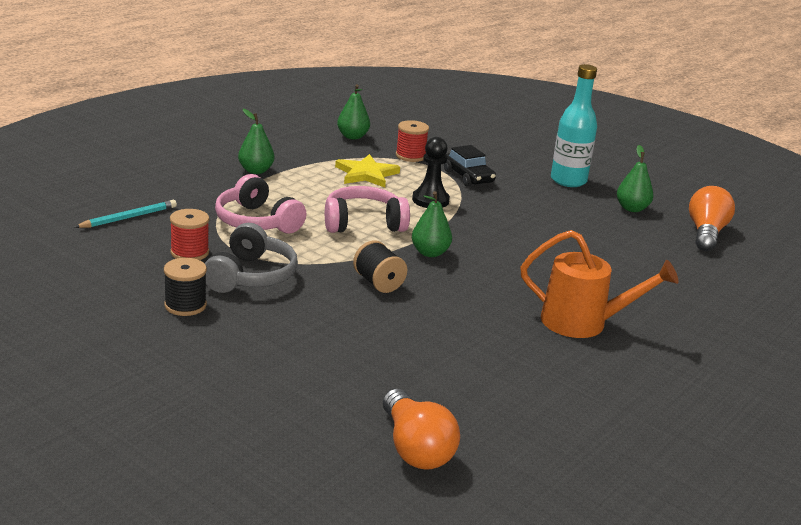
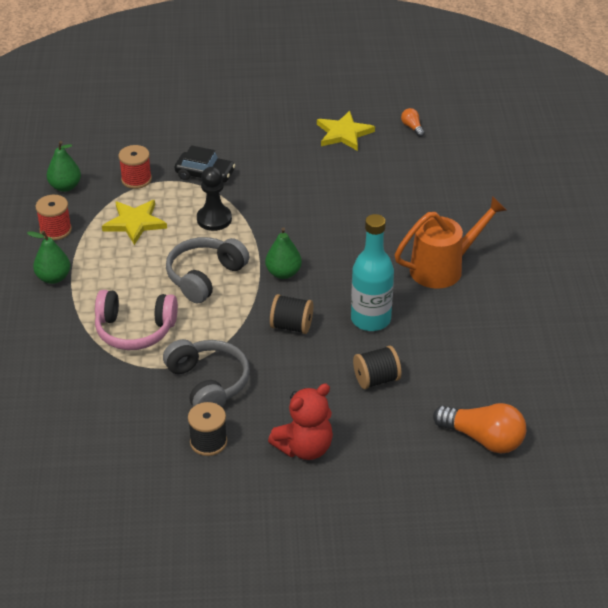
camera: 40 degrees left, 15 degrees up
turquoise pencil [75,200,177,228] -> none
red spool [170,209,209,260] -> red spool moved to [36,195,72,240]
pink headphones [325,186,410,233] -> grey headphones [166,237,249,304]
turquoise bottle [551,64,597,187] -> turquoise bottle moved to [351,214,394,331]
green pear [617,145,653,212] -> yellow star [317,111,375,151]
orange light bulb [689,186,735,251] -> orange light bulb [401,108,425,137], size x0.47
none -> red teddy bear [268,383,333,460]
none -> black spool [353,346,402,389]

